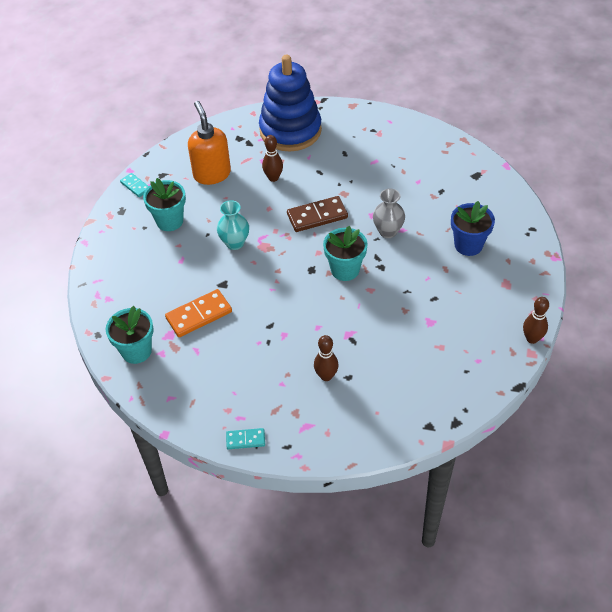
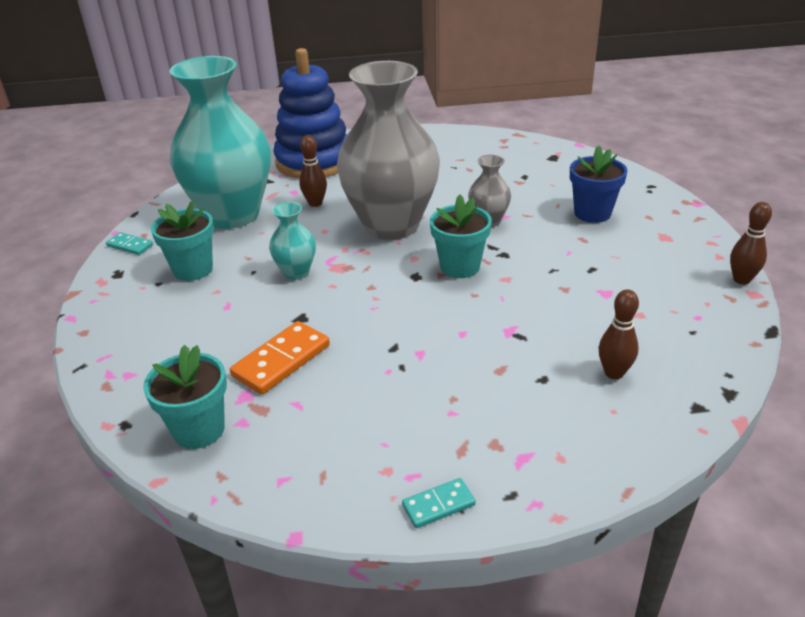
camera: 20 degrees left, 15 degrees down
orange soap dispenser [188,101,231,185] -> turquoise vase [170,56,271,229]
brown domino [287,196,348,232] -> grey vase [337,61,440,240]
brown bowling pin [314,335,339,381] -> brown bowling pin moved to [599,289,639,379]

